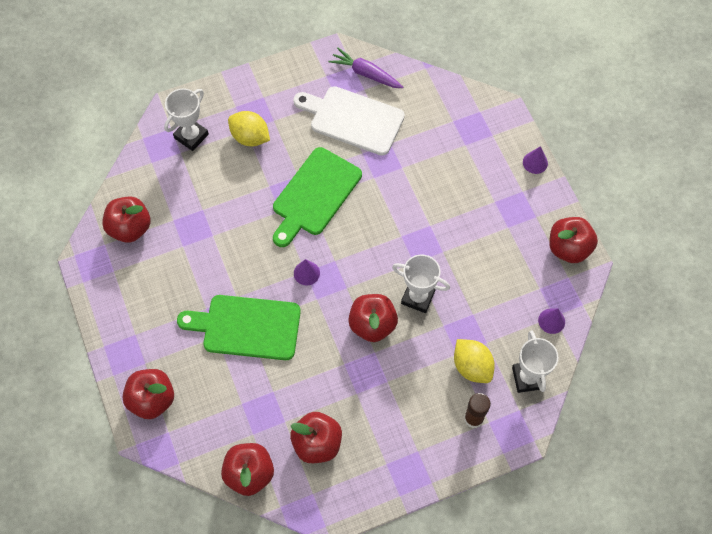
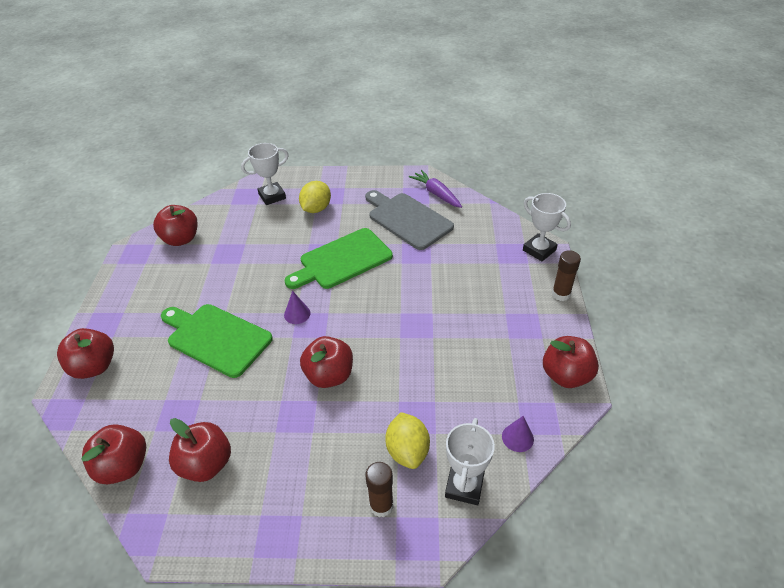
camera: 25 degrees right, 20 degrees down
yellow lemon [228,111,270,146] -> yellow lemon turned 60 degrees clockwise [299,181,331,213]
white cutting board [293,86,405,156] -> grey cutting board [365,190,454,250]
white trophy [392,254,450,313] -> white trophy moved to [523,193,571,261]
purple cone [523,146,548,174] -> brown glue stick [552,250,581,301]

